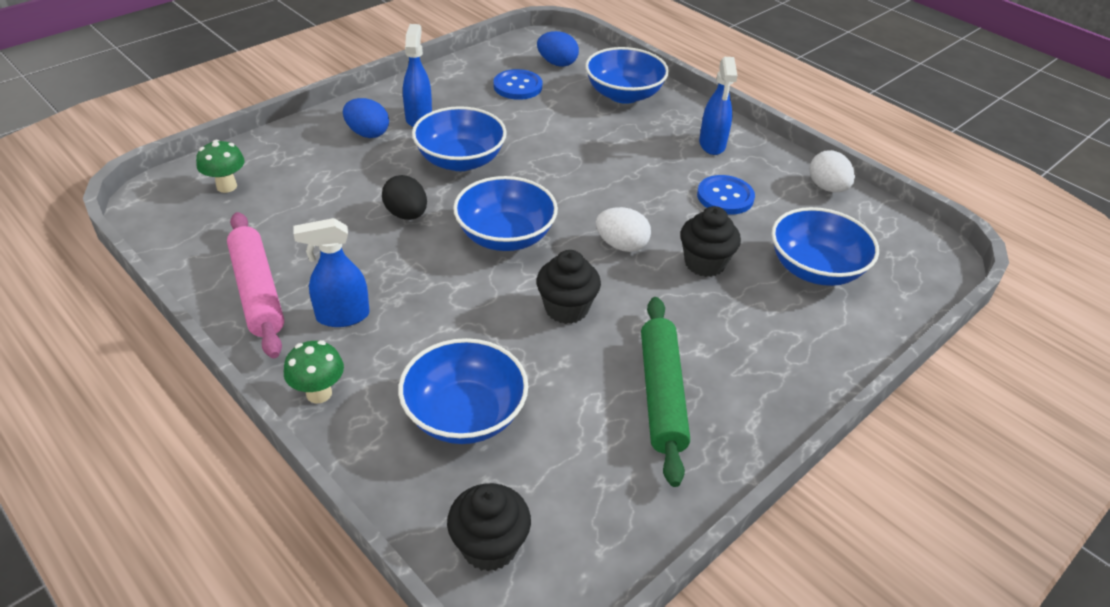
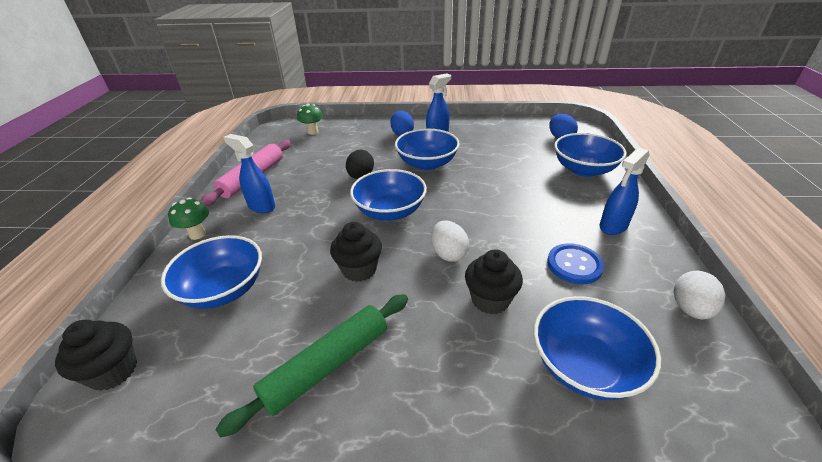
camera: 50 degrees right, 5 degrees down
blue button [494,69,543,100] -> none

